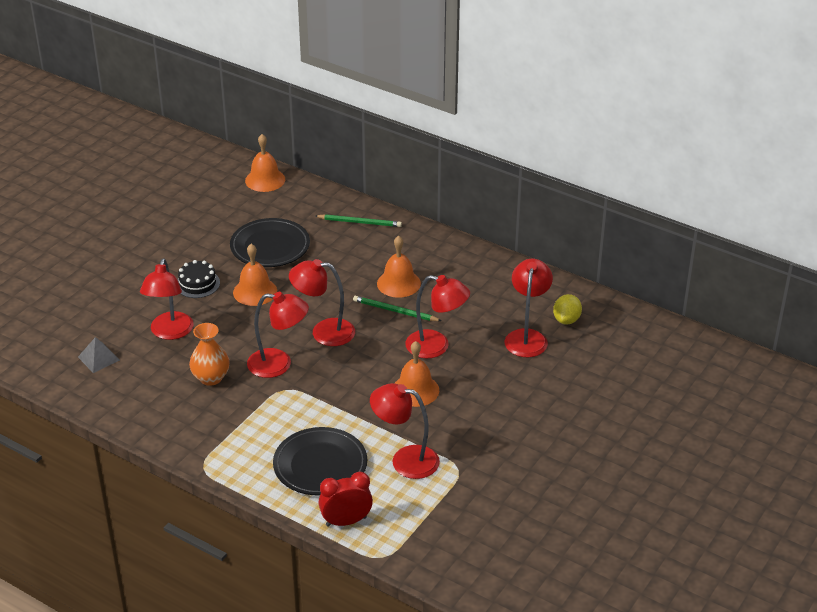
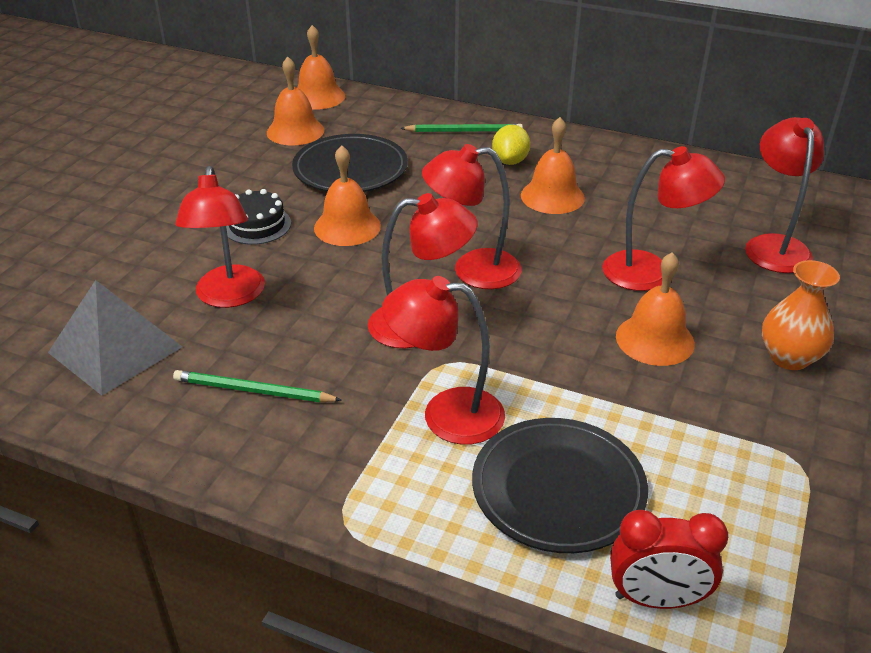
camera: 10 degrees left, 0 degrees up
grey pyramid [78,337,120,373] -> grey pyramid [48,280,182,395], size x1.80
orange vase [189,323,230,386] -> orange vase moved to [762,260,840,370]
red clock [319,471,373,527] -> red clock turned 150 degrees counterclockwise [610,510,728,609]
green pencil [353,296,441,321] -> green pencil moved to [173,370,341,402]
red lamp [370,383,440,479] -> red lamp moved to [382,276,505,445]
yellow lemon [553,294,582,325] -> yellow lemon moved to [492,125,530,165]
none -> orange bell [267,56,324,146]

